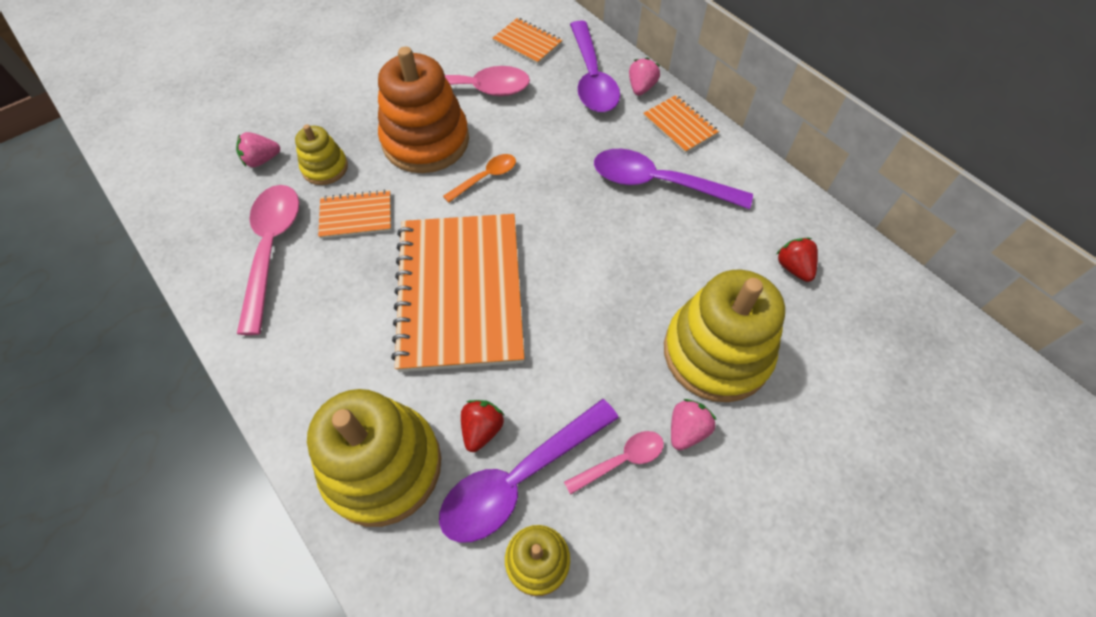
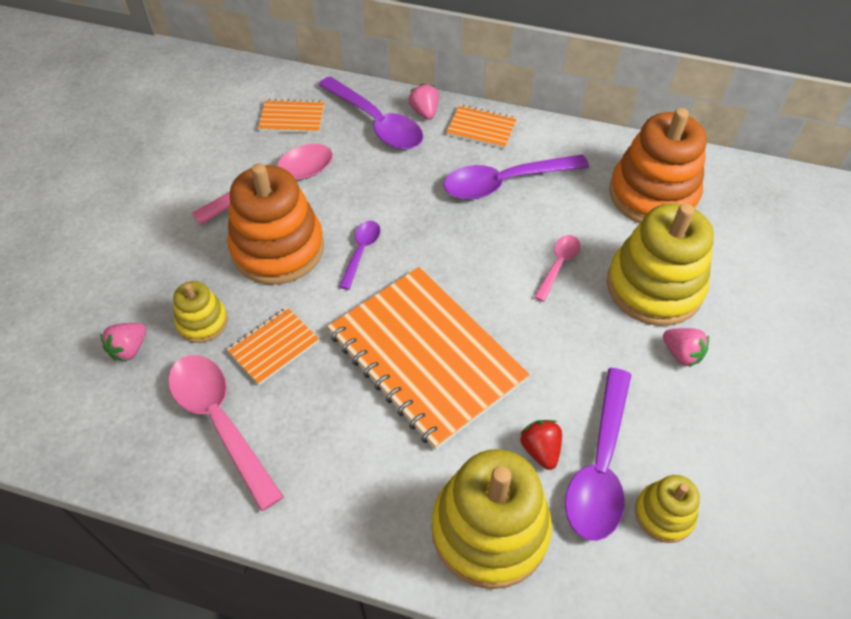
camera: 35 degrees left, 5 degrees down
orange spoon [443,154,516,203] -> purple spoon [339,221,380,290]
pink spoon [564,431,664,495] -> pink spoon moved to [534,235,580,302]
pink strawberry [671,399,716,450] -> pink strawberry turned 135 degrees clockwise [663,328,709,367]
red strawberry [777,238,818,282] -> orange stacking toy [609,108,707,223]

